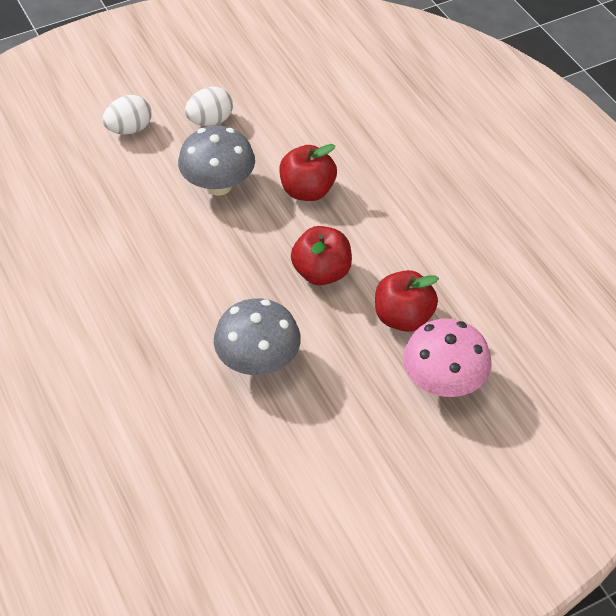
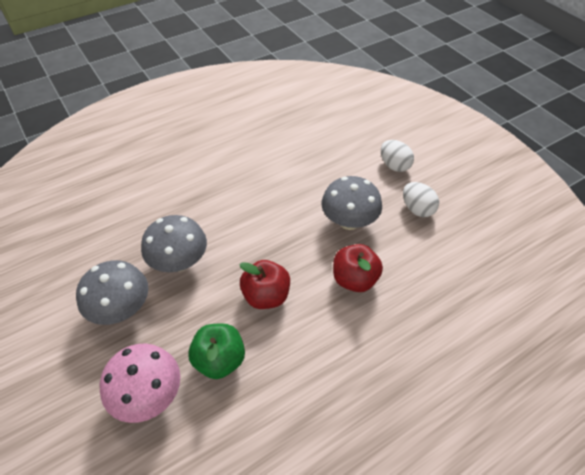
camera: 85 degrees right, 0 degrees up
red apple [375,270,439,332] -> green apple [188,324,245,379]
none -> grey mushroom [76,260,148,325]

